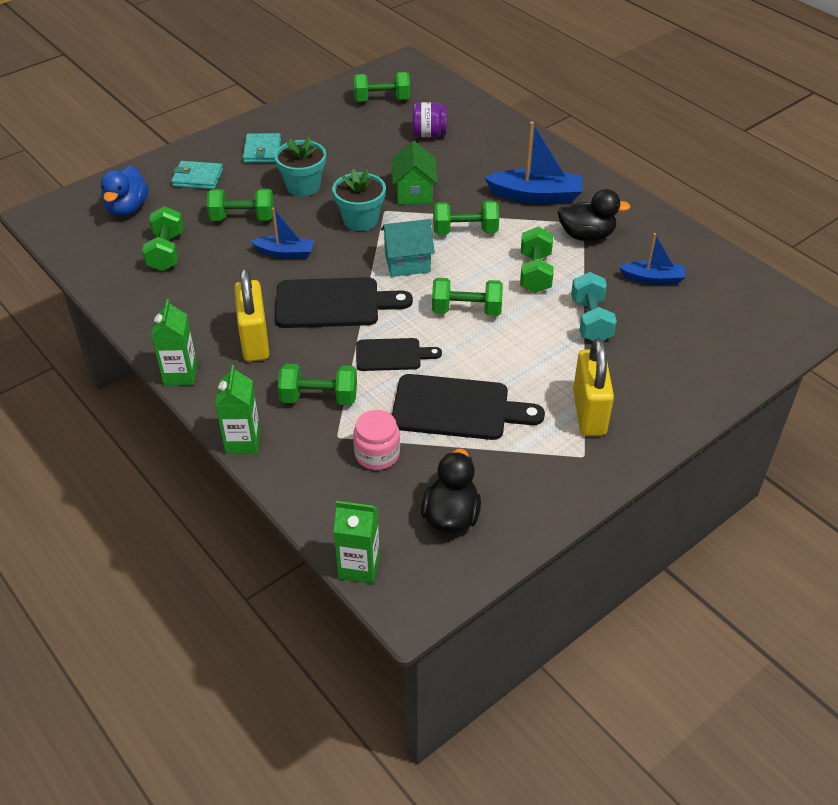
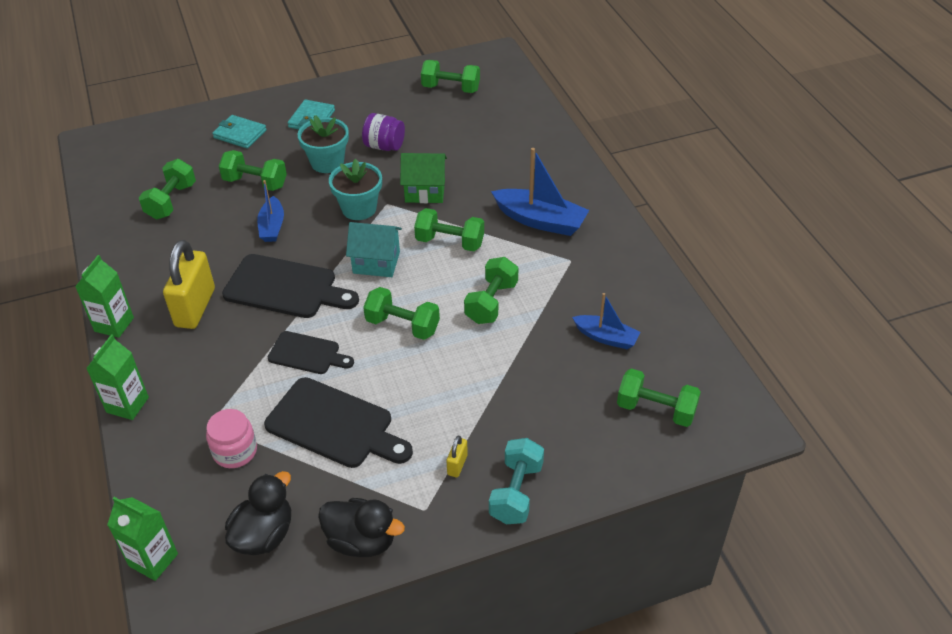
camera: 20 degrees right, 0 degrees up
blue duck [100,166,149,216] -> none
blue boat [251,207,314,259] -> blue boat turned 60 degrees clockwise [257,180,284,242]
green dumbbell [278,364,357,405] -> green dumbbell moved to [617,369,701,427]
green house [392,141,438,204] -> green house turned 75 degrees clockwise [400,153,447,203]
purple jar [413,102,447,137] -> purple jar moved to [362,113,405,151]
black duck [558,189,631,241] -> black duck moved to [318,498,405,557]
turquoise dumbbell [571,272,617,341] -> turquoise dumbbell moved to [489,438,544,524]
yellow padlock [573,338,614,436] -> yellow padlock [447,436,468,477], size x0.44

